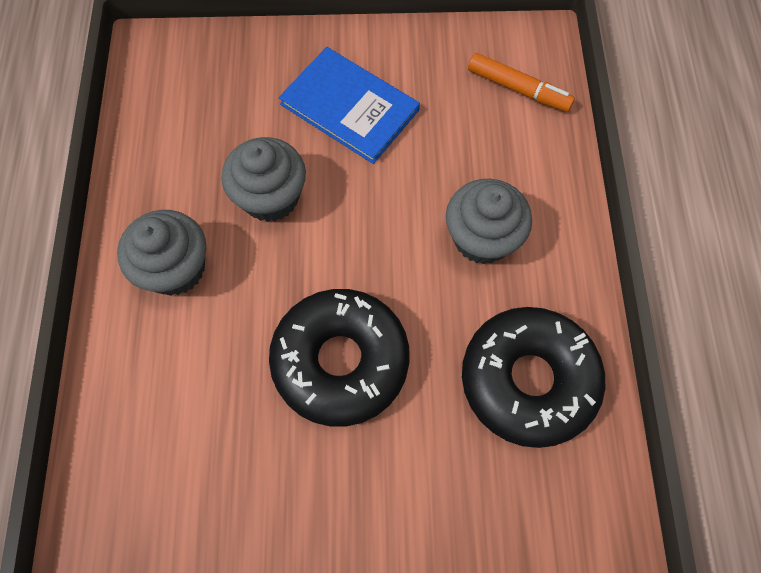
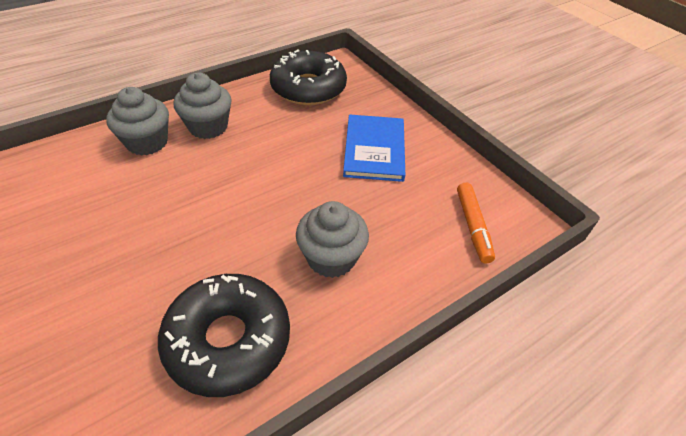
camera: 55 degrees right, 20 degrees down
grey cupcake [222,137,306,222] -> grey cupcake moved to [106,87,169,156]
black donut [269,289,410,427] -> black donut moved to [270,49,347,105]

